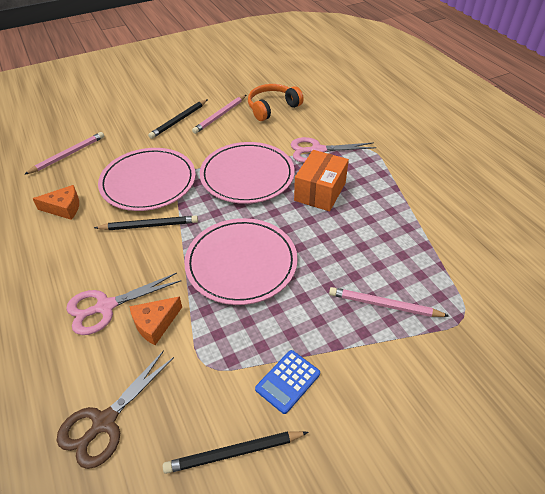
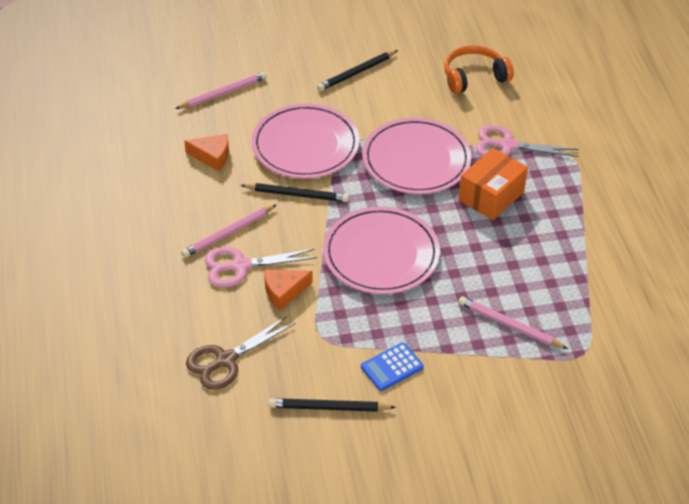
camera: 15 degrees right, 0 degrees up
pink pencil [192,95,246,134] -> pink pencil moved to [181,205,276,258]

